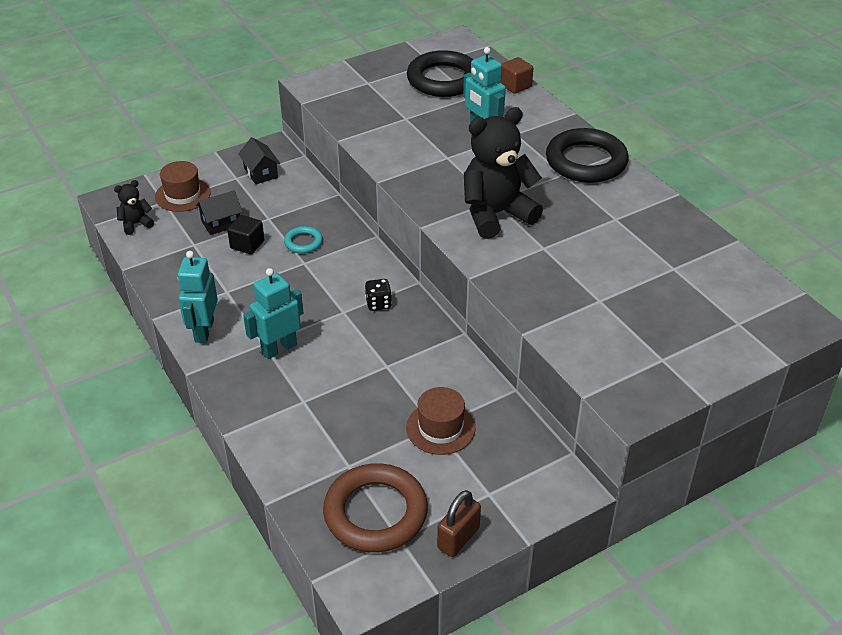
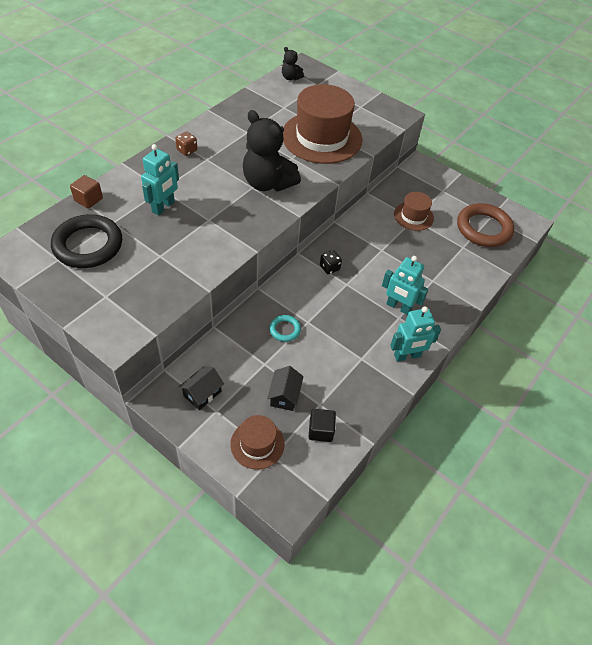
camera: 115 degrees left, 10 degrees up
black teddy bear [114,180,154,235] -> black teddy bear moved to [282,47,304,80]
black house [196,190,242,235] -> black house turned 60 degrees clockwise [267,366,304,411]
black cube [227,215,264,254] -> black cube moved to [309,409,336,442]
brown padlock [437,490,481,557] -> none
black ring [546,128,629,183] -> brown dice [175,132,197,156]
none -> brown hat [283,84,362,164]

